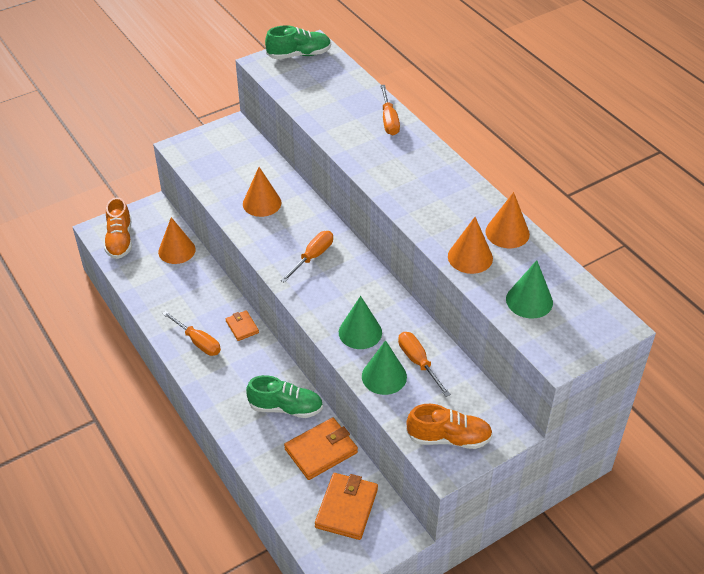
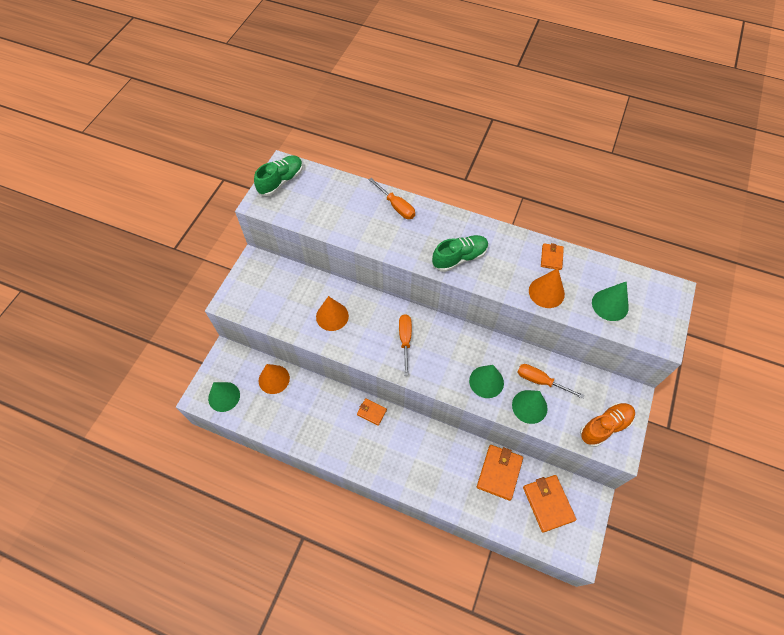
camera: 35 degrees left, 15 degrees up
orange shoe [104,197,132,259] -> green cone [208,382,240,412]
orange screwdriver [162,311,221,356] -> none
green shoe [246,375,323,418] -> green shoe moved to [432,235,489,272]
orange cone [485,192,530,248] -> orange wallet [541,243,564,270]

